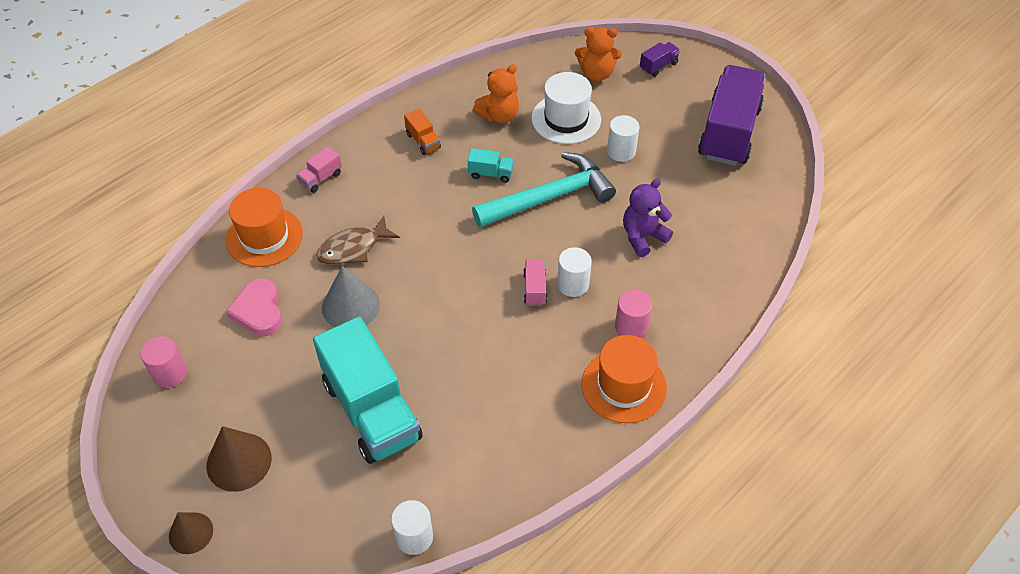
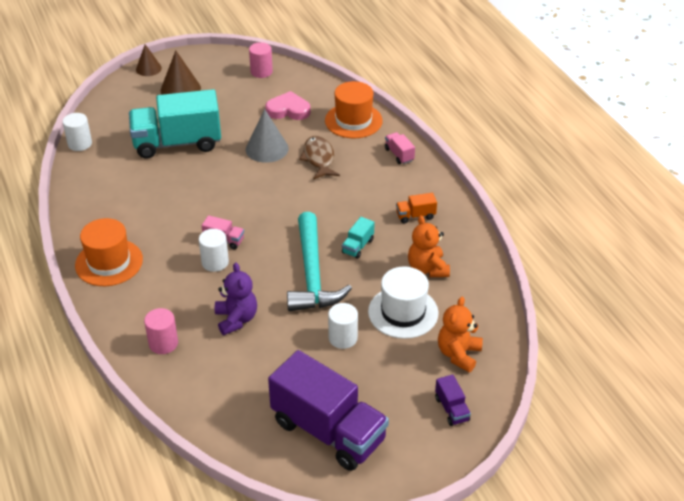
camera: 110 degrees right, 10 degrees down
pink cylinder [615,290,652,338] -> pink cylinder moved to [144,308,178,354]

